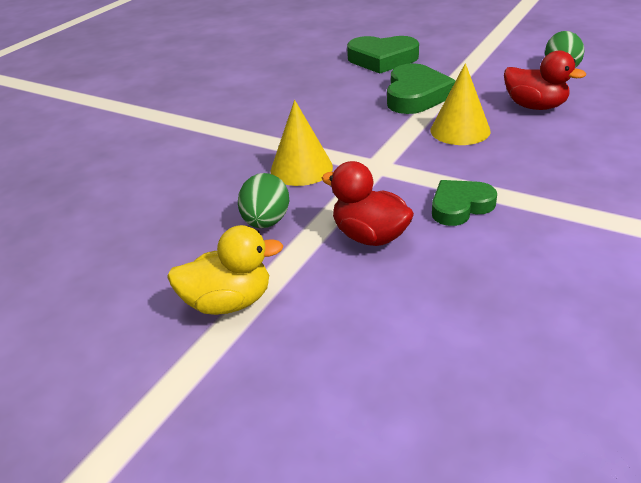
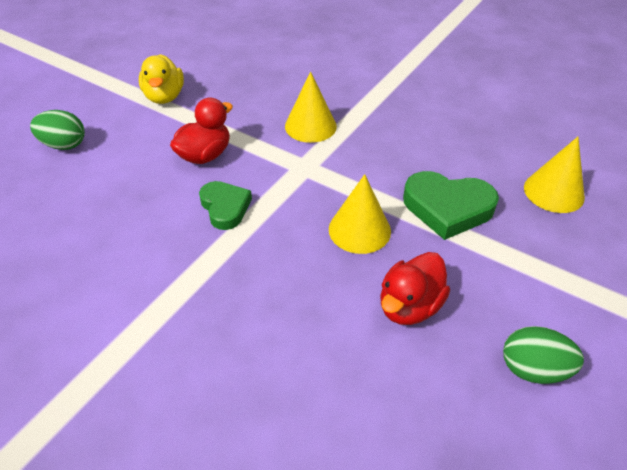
camera: 90 degrees right, 10 degrees up
green egg [238,173,289,228] -> green egg moved to [30,110,85,150]
green heart [347,36,419,74] -> yellow cone [524,137,585,213]

